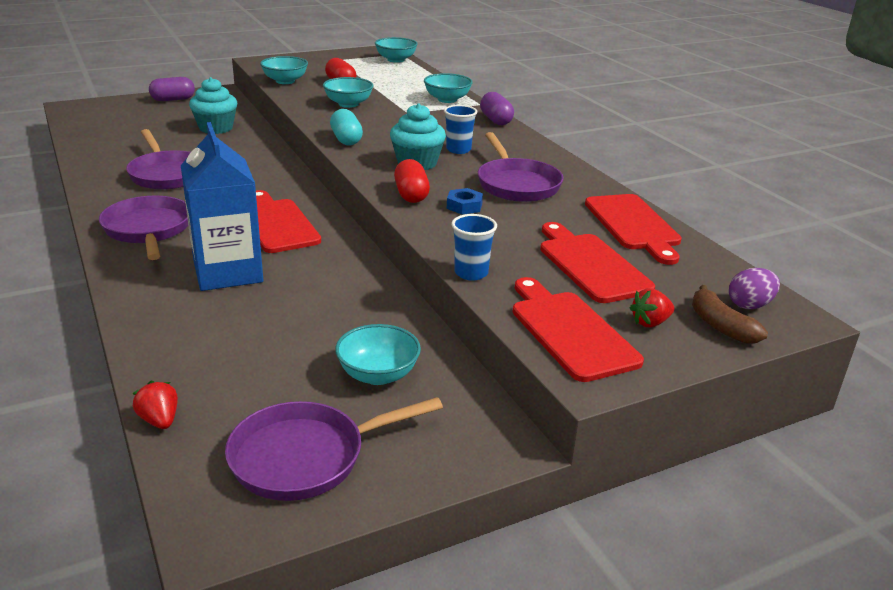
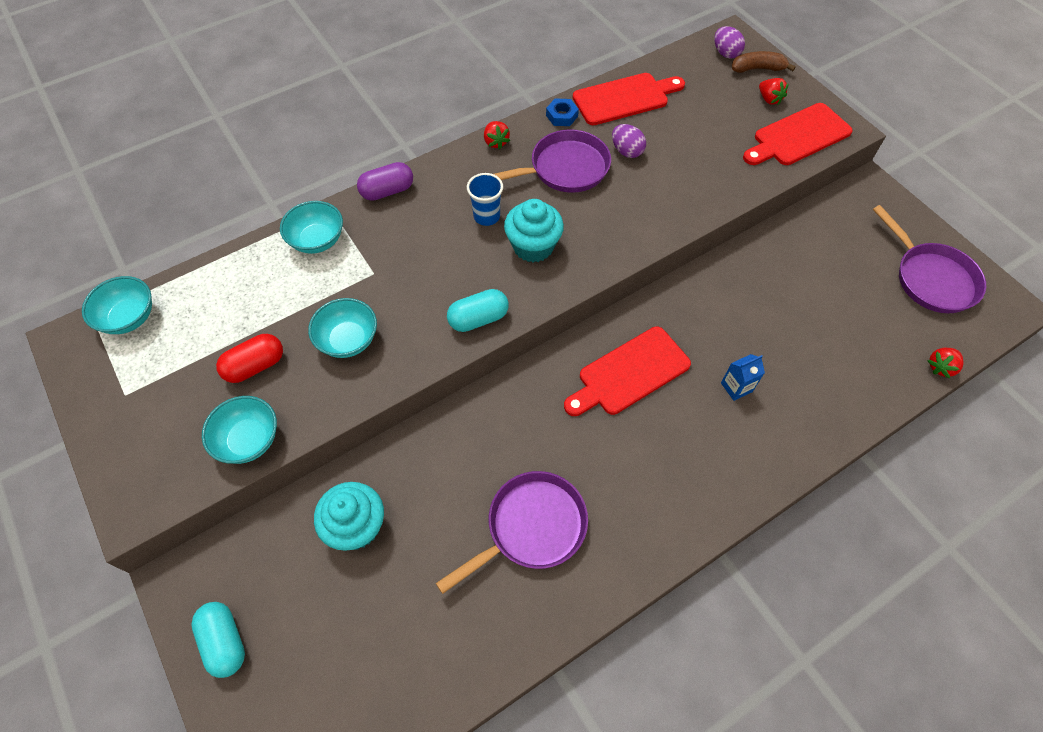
camera: 95 degrees left, 30 degrees up
purple pan [99,196,188,260] -> none
purple capsule [149,77,195,101] -> turquoise capsule [191,602,245,678]
blue carton [181,122,263,291] -> blue carton [721,354,765,401], size x0.41
turquoise bowl [335,324,421,385] -> none
red capsule [394,159,430,203] -> none
blue nut [447,188,483,214] -> blue nut moved to [546,99,579,126]
blue cup [451,214,497,281] -> none
red cutting board [540,222,655,303] -> none
brown banana [692,285,768,344] -> brown banana turned 150 degrees counterclockwise [732,51,796,73]
none -> red strawberry [484,121,510,149]
none -> purple egg [612,124,646,158]

